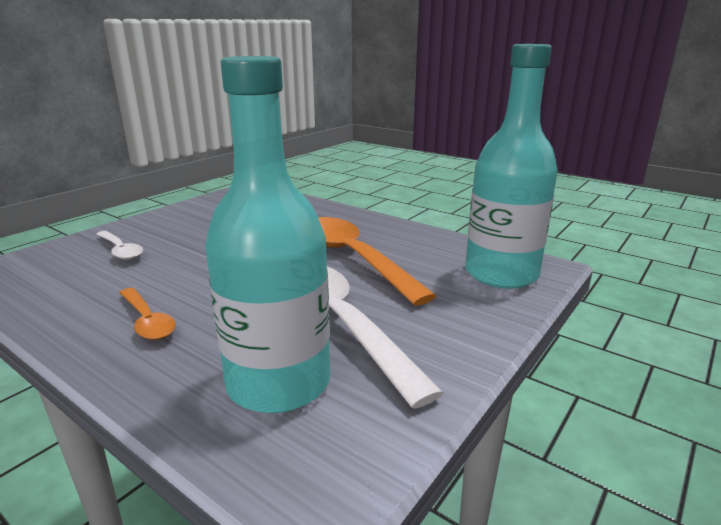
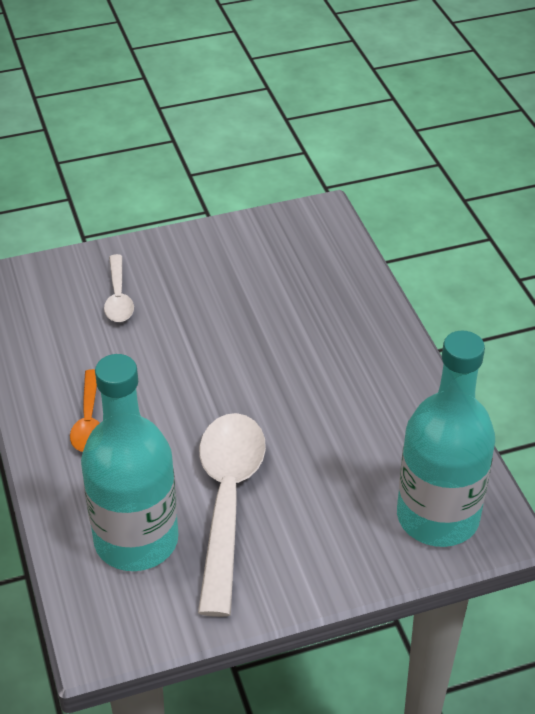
camera: 35 degrees right, 20 degrees up
orange spoon [318,217,436,306] -> none

